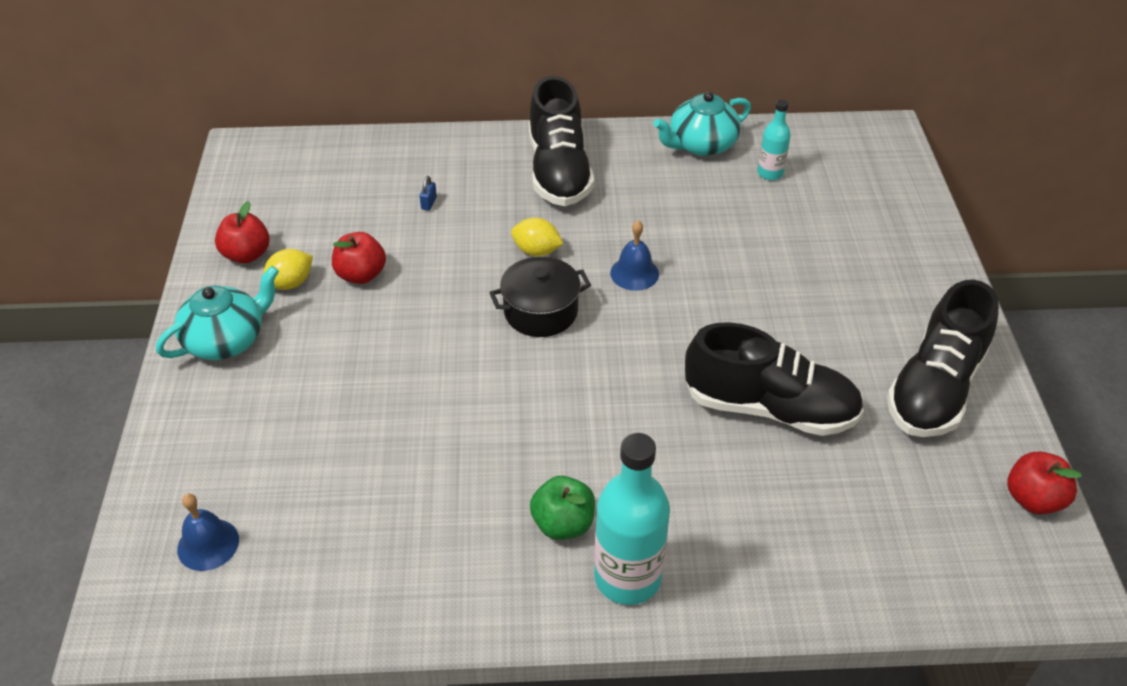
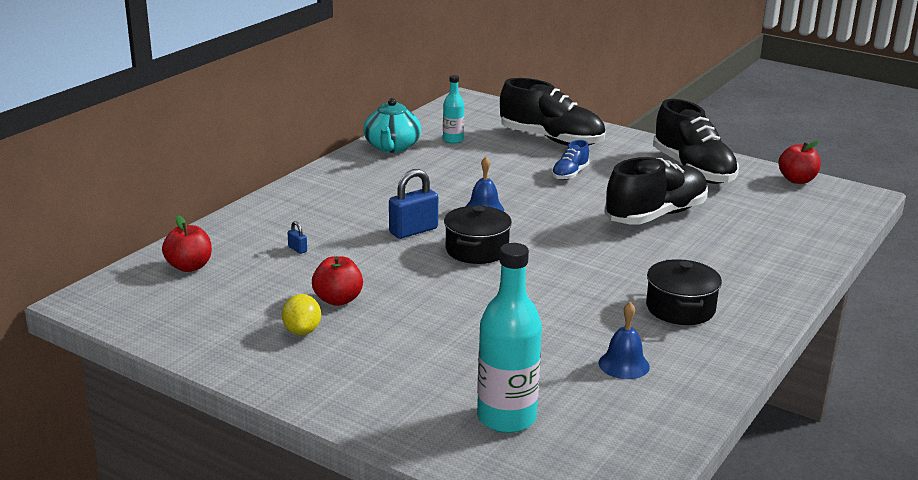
camera: 55 degrees left, 20 degrees down
turquoise teapot [156,266,279,360] -> none
blue bell [177,494,239,571] -> blue bell moved to [598,302,650,379]
red apple [215,201,270,264] -> red apple moved to [162,215,212,272]
yellow lemon [511,218,564,256] -> blue padlock [389,169,438,239]
black shoe [529,76,594,206] -> black shoe moved to [500,78,605,146]
green apple [530,476,595,540] -> black pot [646,259,722,325]
turquoise bottle [594,433,670,605] -> turquoise bottle moved to [477,243,542,433]
none -> blue shoe [552,140,590,180]

